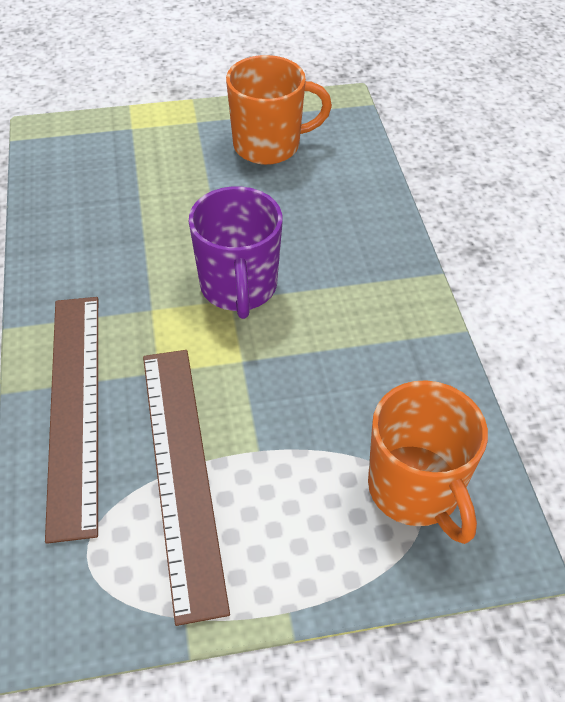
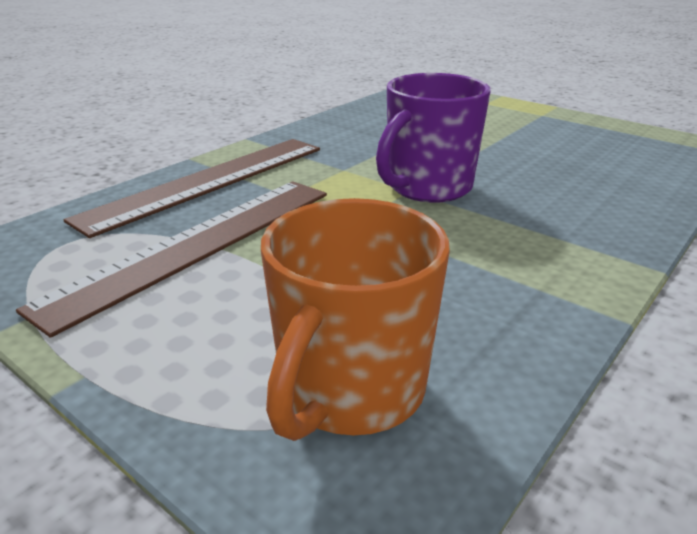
camera: 50 degrees right, 20 degrees down
orange mug [226,55,332,165] -> none

